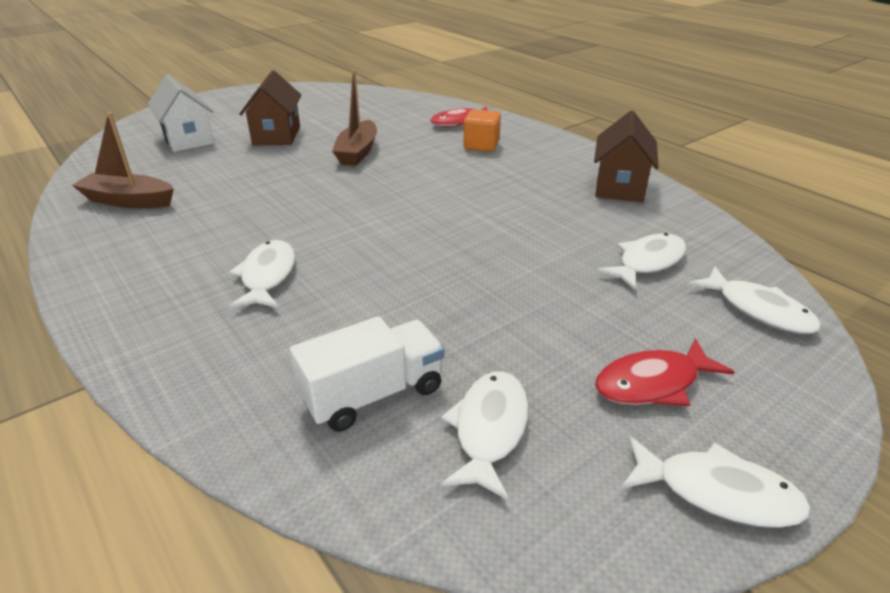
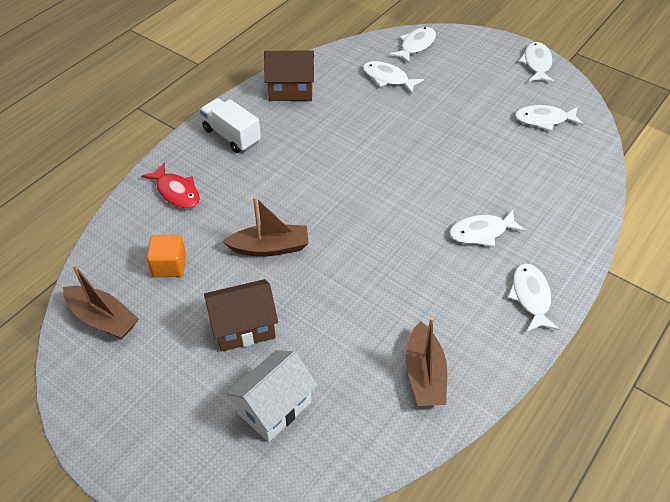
camera: 105 degrees left, 15 degrees up
white truck [290,316,444,432] -> white truck moved to [200,98,261,153]
orange cube [463,109,501,152] -> orange cube moved to [147,235,186,277]
red fish [595,338,735,406] -> none
none -> brown boat [63,264,139,339]
none -> white fish [508,263,559,332]

